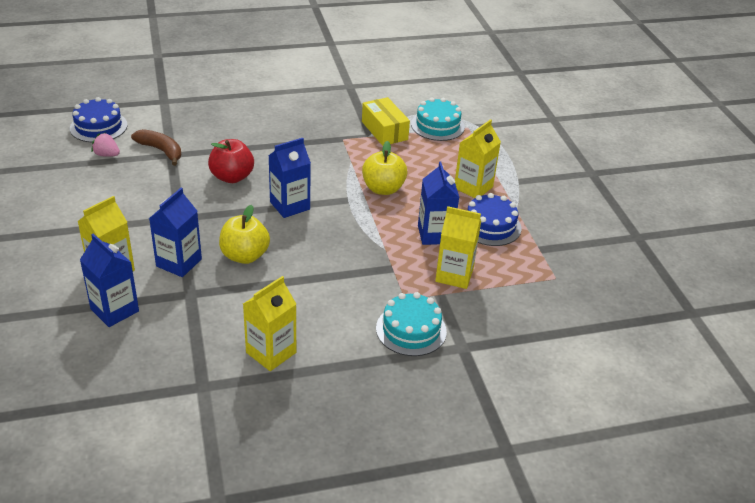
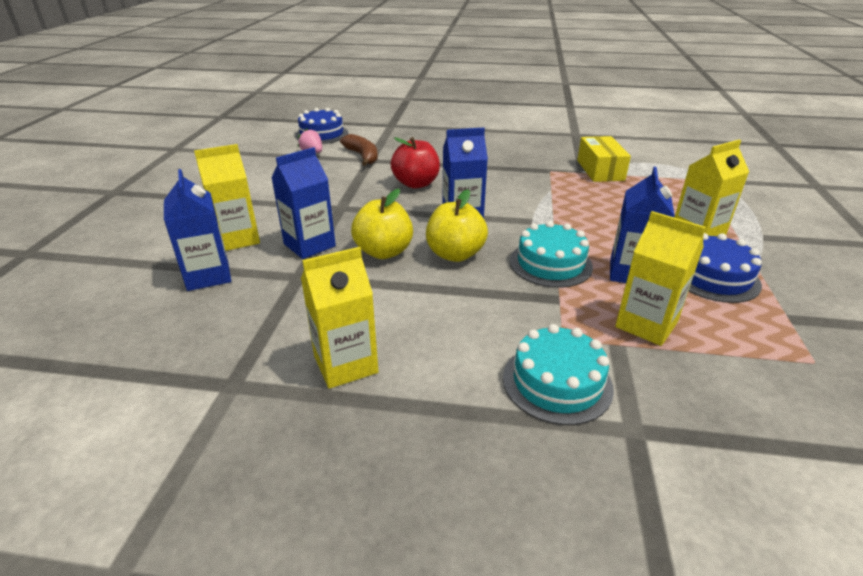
camera: 25 degrees right, 5 degrees down
yellow apple [362,141,408,195] -> yellow apple moved to [426,189,488,262]
turquoise cake [411,97,465,141] -> turquoise cake moved to [510,221,593,288]

